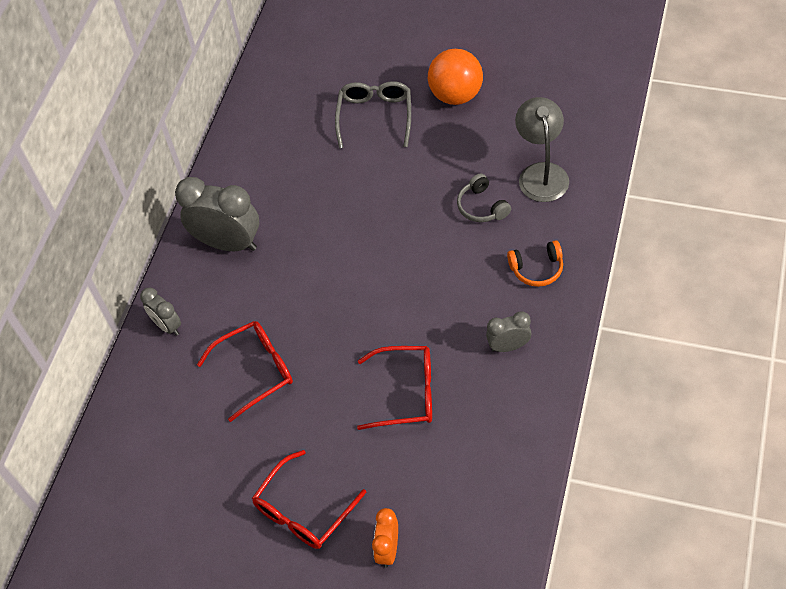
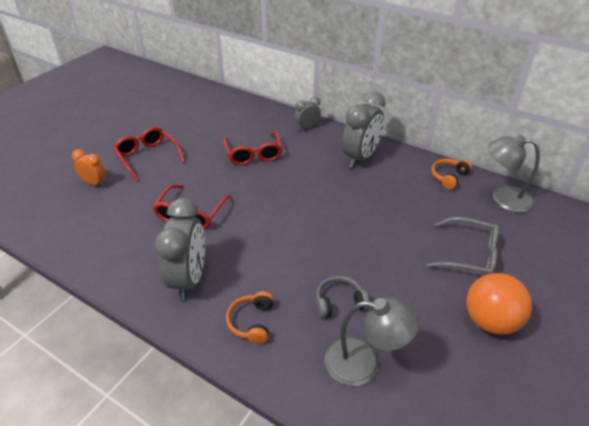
camera: 100 degrees right, 15 degrees down
grey clock [486,311,532,352] -> grey clock [155,198,205,300], size x1.86
none -> orange headphones [431,159,472,189]
none -> grey lamp [488,135,540,213]

